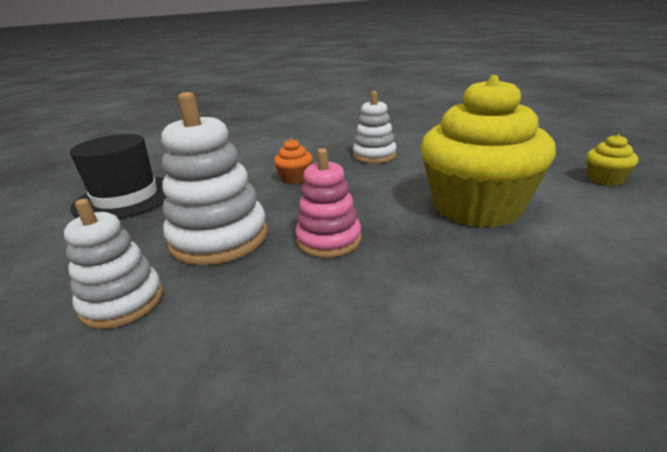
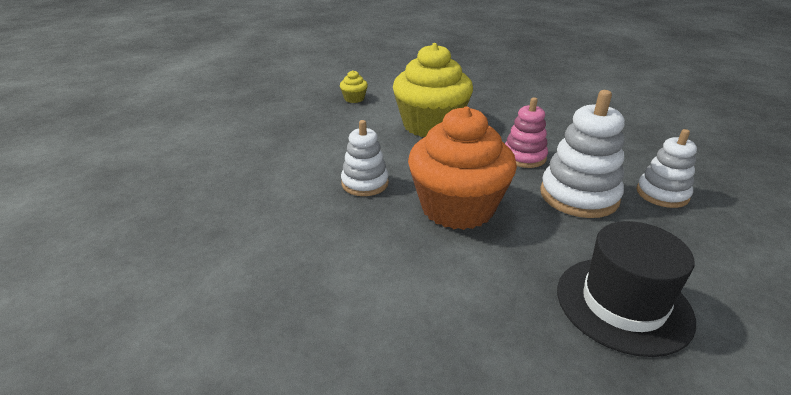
camera: 125 degrees left, 5 degrees up
orange cupcake [274,139,313,184] -> orange cupcake [408,106,517,230], size x2.49

